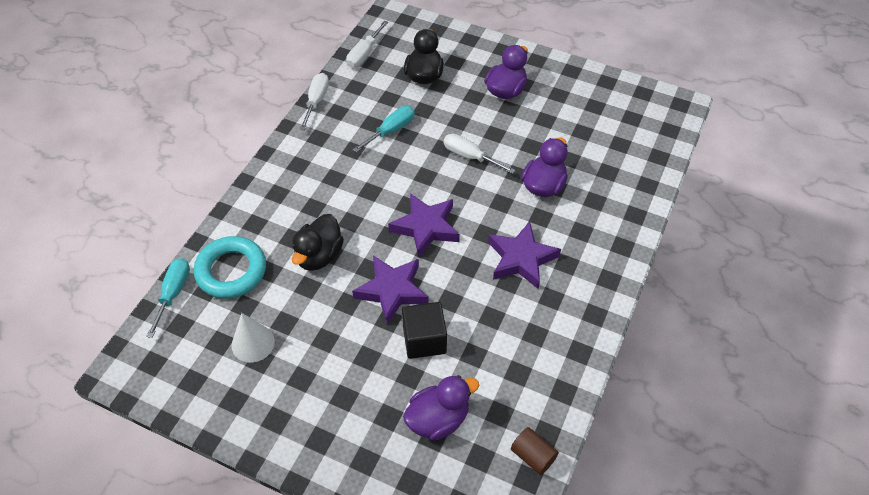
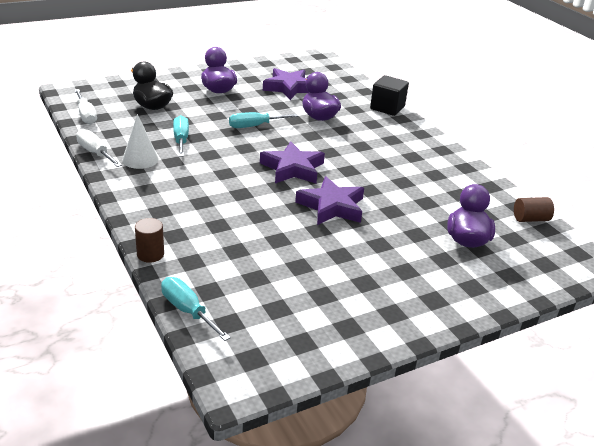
camera: 55 degrees left, 20 degrees down
turquoise ring [194,236,266,299] -> none
white cone [232,313,275,363] -> white cone moved to [122,114,159,169]
black duck [292,214,344,271] -> none
black cube [402,302,447,359] -> black cube moved to [370,75,409,116]
white screwdriver [444,134,515,174] -> turquoise screwdriver [229,112,298,128]
purple star [488,221,561,289] -> purple star moved to [263,68,309,100]
none -> brown cylinder [135,218,164,263]

